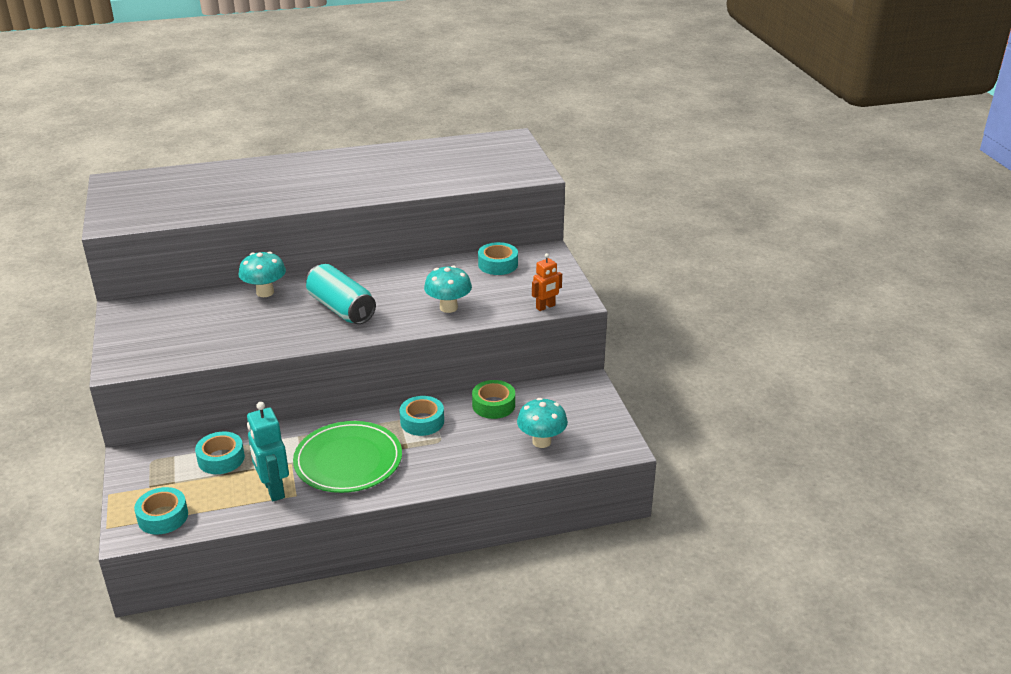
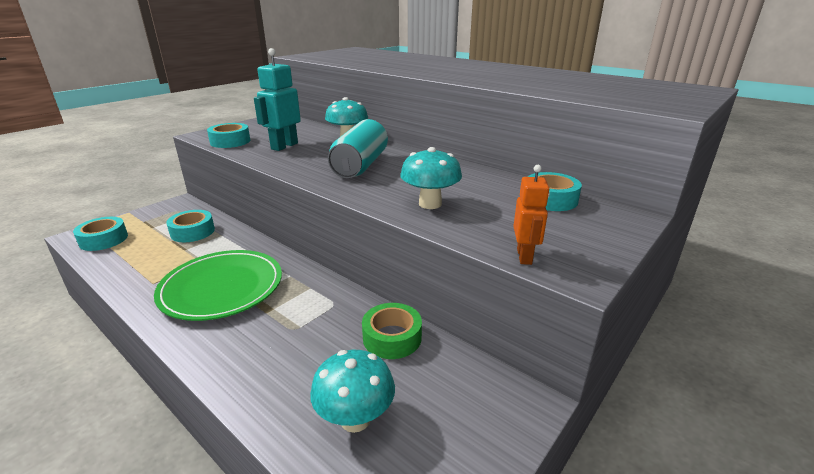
camera: 55 degrees right, 5 degrees down
turquoise robot [247,402,289,501] -> turquoise robot moved to [254,48,301,151]
turquoise tape [400,396,444,436] -> turquoise tape moved to [207,123,250,148]
orange robot [532,253,562,311] -> orange robot turned 105 degrees counterclockwise [513,165,550,265]

